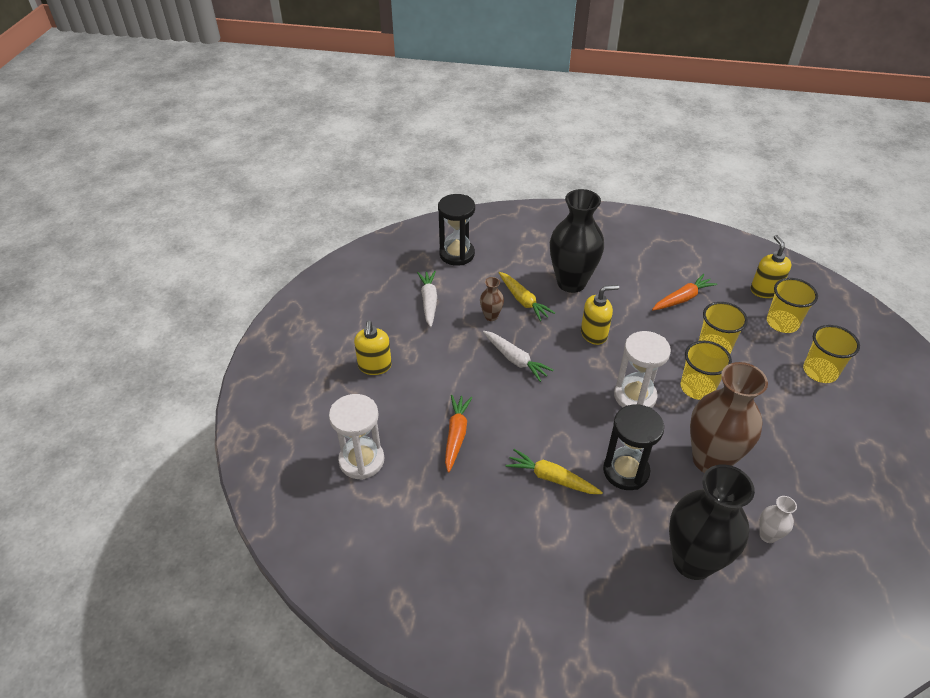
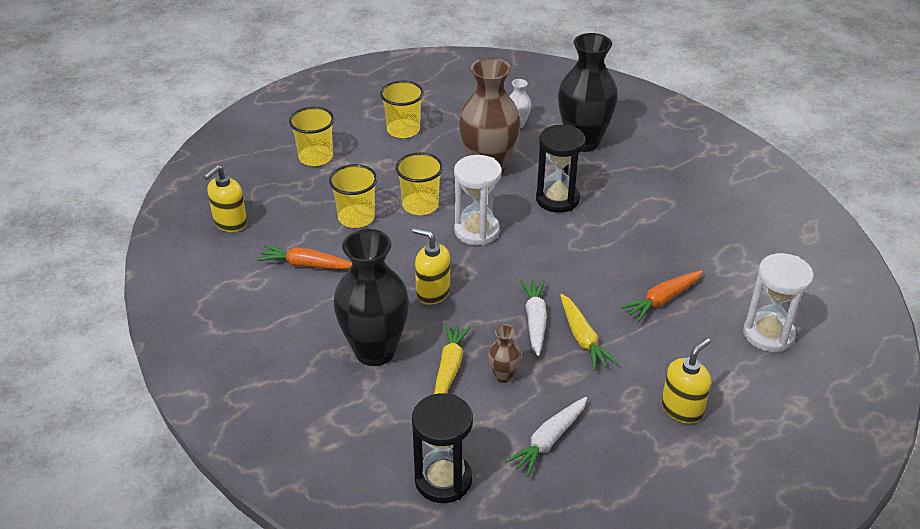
camera: 135 degrees left, 5 degrees down
yellow carrot [506,449,603,494] -> yellow carrot moved to [560,294,618,371]
yellow cup [767,278,818,333] -> yellow cup moved to [380,80,424,138]

